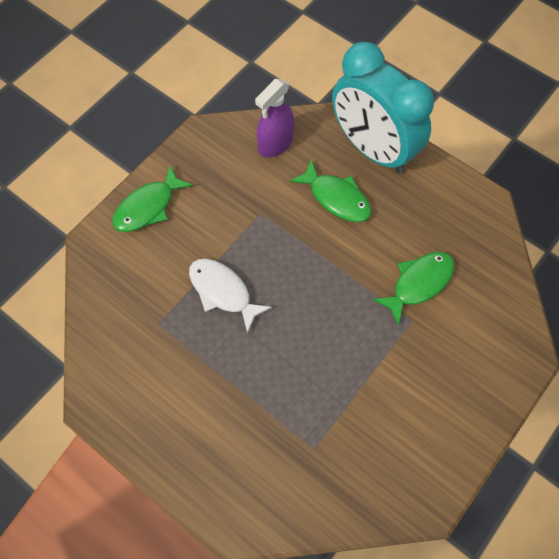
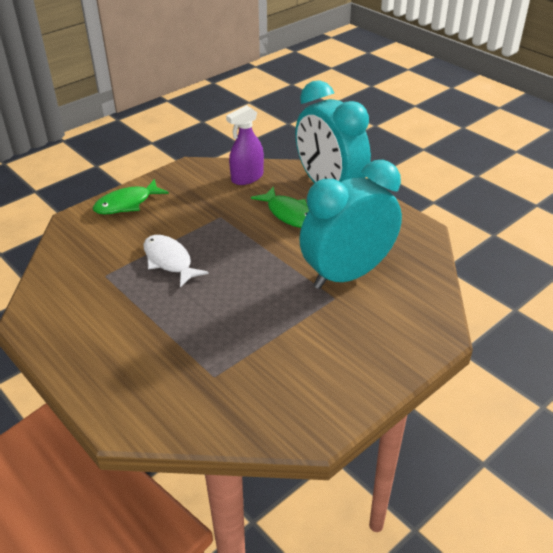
camera: 10 degrees right, 25 degrees down
green fish [373,252,455,326] -> turquoise clock [299,160,402,289]

